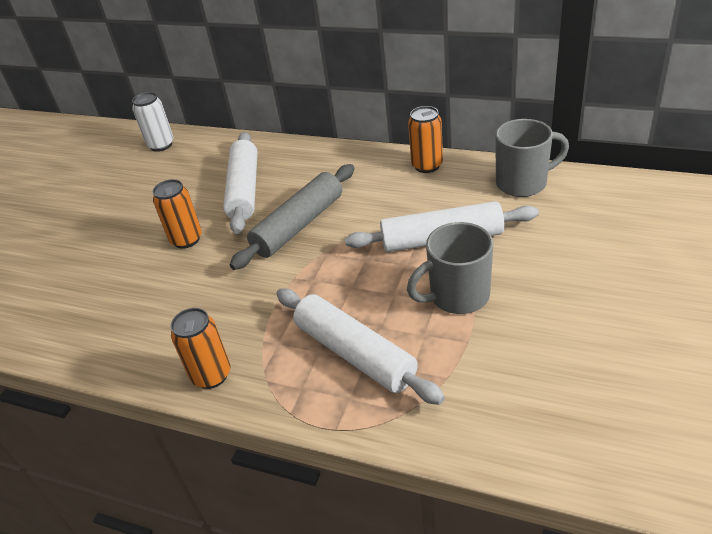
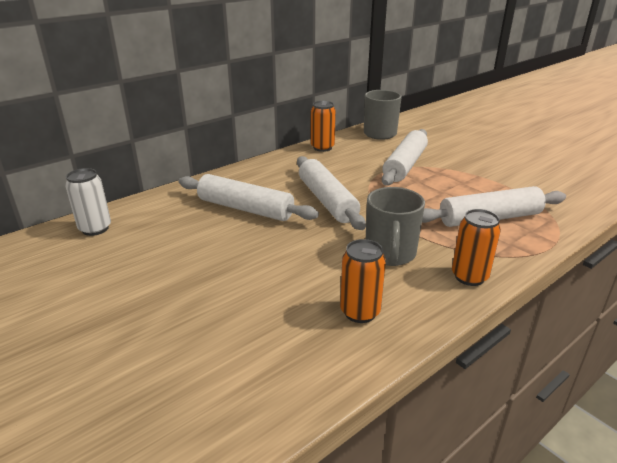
camera: 65 degrees left, 10 degrees down
orange can [153,179,202,249] -> orange can moved to [340,239,386,323]
grey rolling pin [230,164,354,270] -> white rolling pin [297,156,366,230]
grey mug [407,222,493,314] -> grey mug moved to [366,187,425,266]

